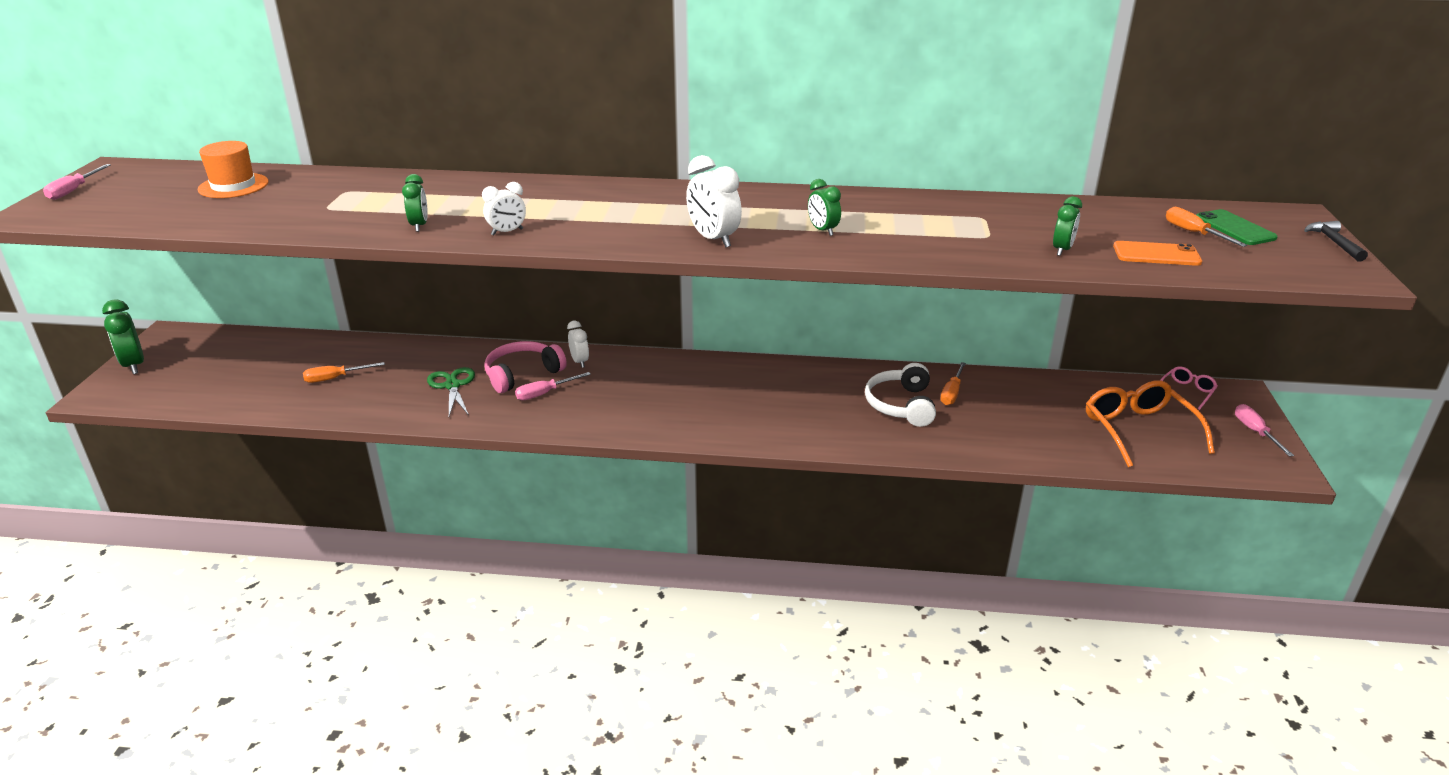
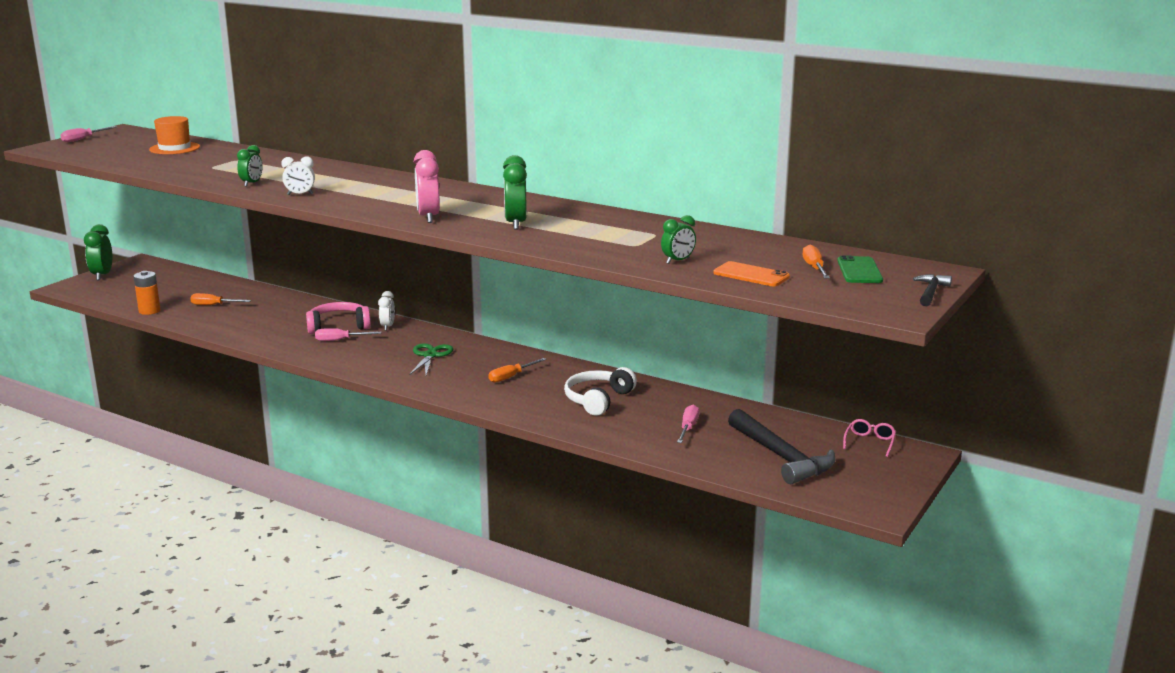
camera: 25 degrees right, 10 degrees down
green scissors [427,367,475,416] -> green scissors moved to [409,343,453,375]
white clock [686,155,742,247] -> pink clock [414,150,440,223]
green clock [808,179,841,236] -> green clock [503,155,527,230], size x1.59
orange screwdriver [940,362,966,405] -> orange screwdriver moved to [488,358,546,383]
orange glasses [1086,380,1215,468] -> black hammer [728,409,835,484]
pink glasses [1161,367,1218,410] -> pink glasses turned 45 degrees counterclockwise [843,419,896,457]
pink screwdriver [1235,404,1294,457] -> pink screwdriver moved to [677,405,699,443]
none -> orange battery [133,271,161,315]

